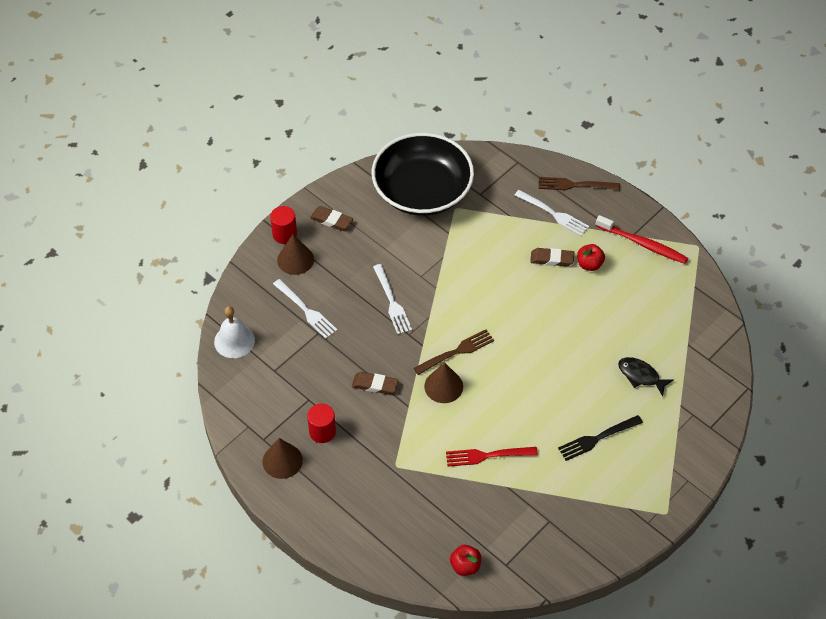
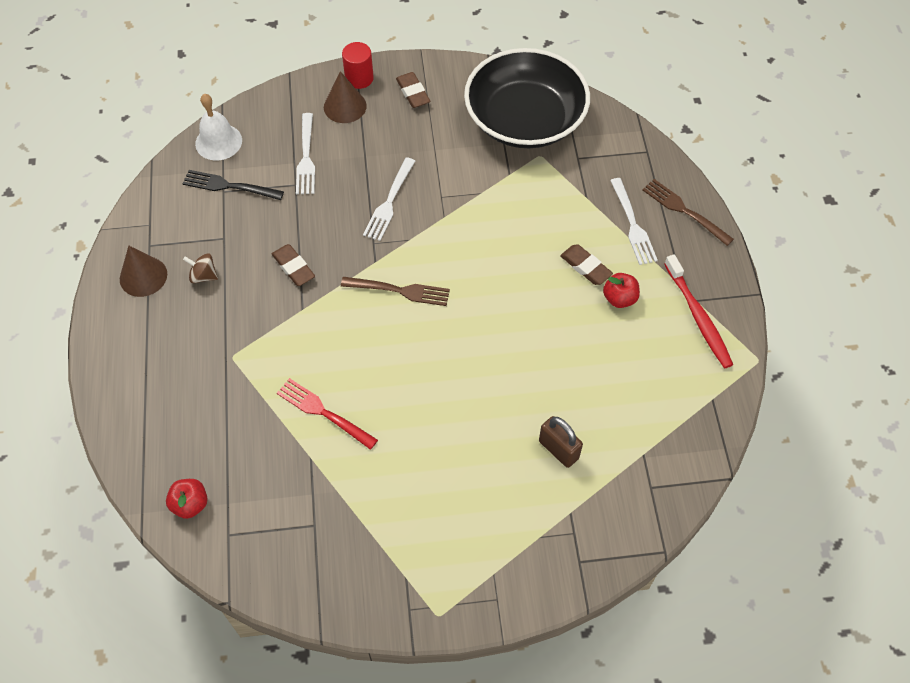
camera: 40 degrees right, 5 degrees up
red cylinder [307,403,336,443] -> brown spinning top [183,253,218,283]
brown cone [424,362,463,403] -> none
black fork [558,415,643,461] -> black fork moved to [182,170,284,200]
black fish [618,357,674,396] -> brown padlock [539,416,583,468]

